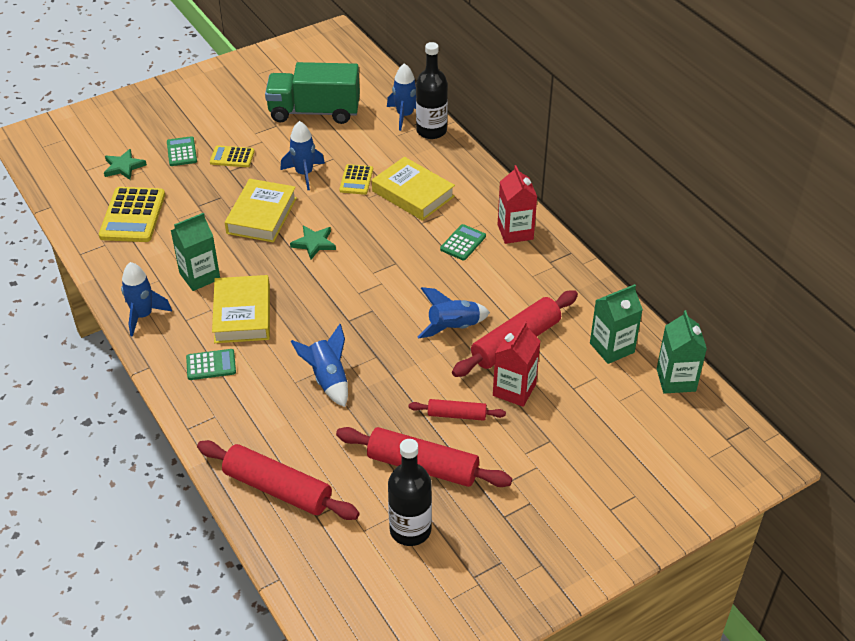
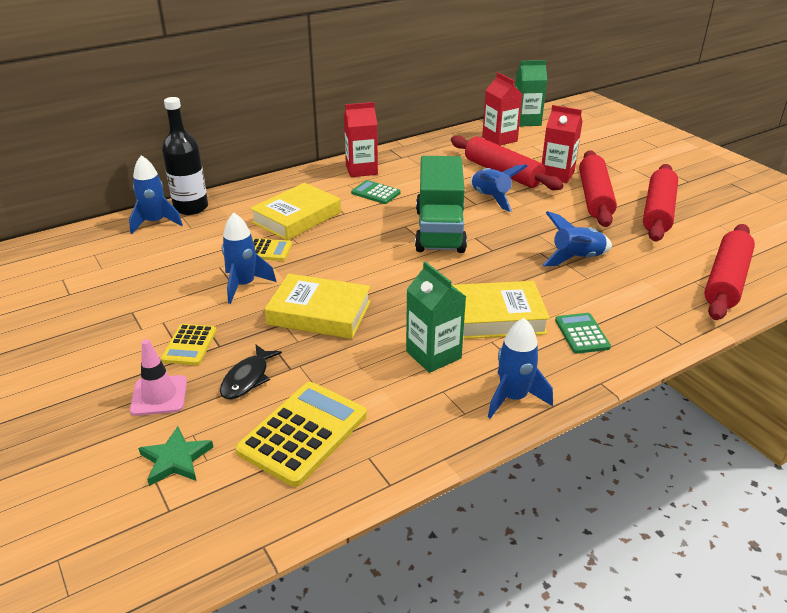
camera: 90 degrees left, 10 degrees down
yellow calculator [99,187,165,242] -> yellow calculator turned 60 degrees counterclockwise [235,382,367,487]
green calculator [167,136,197,166] -> pink traffic cone [130,339,187,416]
green truck [265,62,360,124] -> green truck moved to [415,156,467,253]
green star [290,226,336,259] -> none
black bottle [388,439,432,546] -> none
red rolling pin [409,399,506,421] -> red rolling pin [579,150,617,227], size x1.82
green carton [590,284,643,364] -> red carton [482,72,523,146]
none -> black fish [220,345,282,399]

